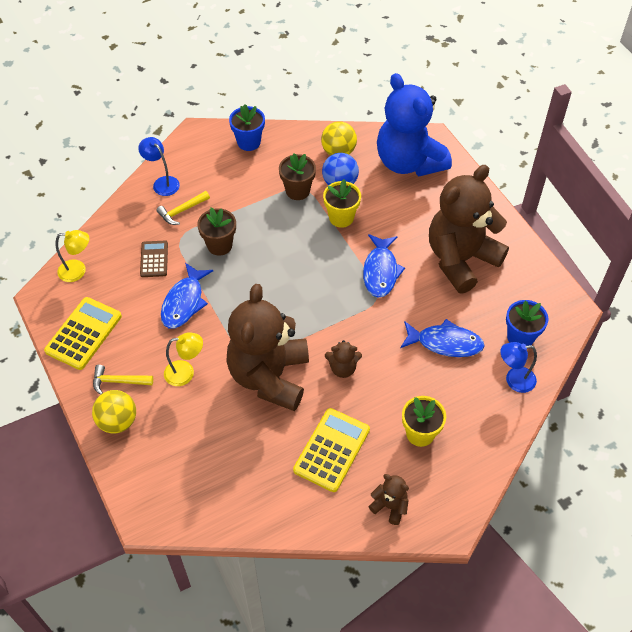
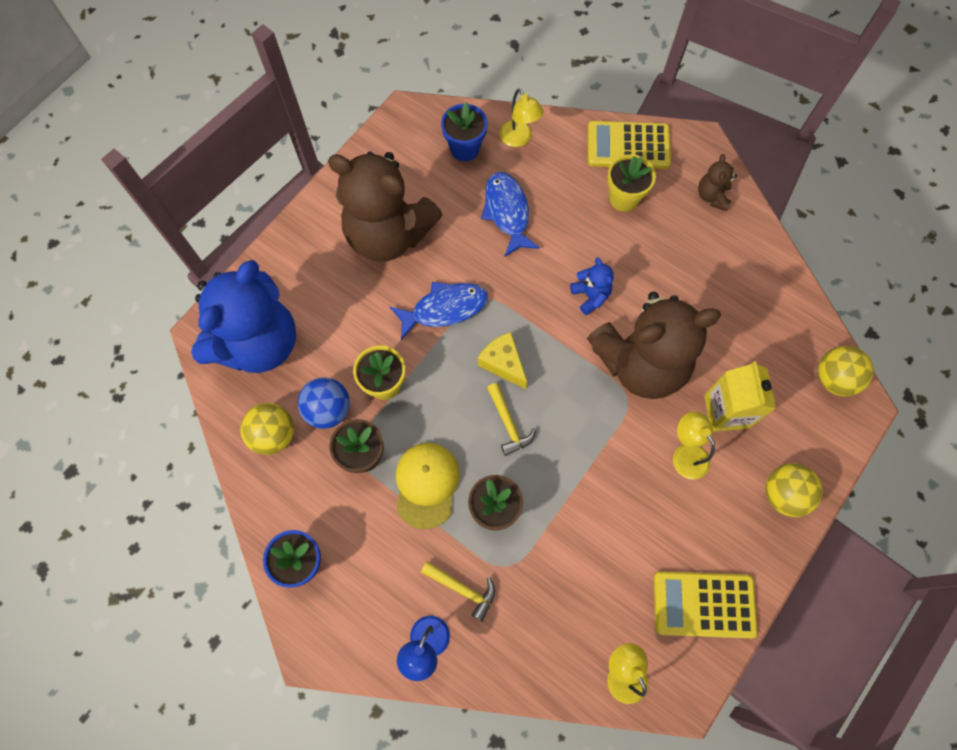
camera: 115 degrees left, 15 degrees up
yellow hammer [93,365,153,395] -> yellow hammer moved to [487,383,536,456]
brown calculator [140,241,168,277] -> none
blue fish [161,263,213,329] -> none
yellow calculator [293,408,370,492] -> yellow calculator moved to [588,121,671,169]
brown teddy bear [325,340,362,378] -> blue teddy bear [570,257,614,315]
blue lamp [500,342,537,393] -> yellow lamp [500,88,544,147]
none -> yellow cap [396,443,460,529]
none -> yellow cheese [478,332,527,389]
none -> yellow carton [704,361,776,432]
none -> yellow ball [818,346,874,396]

